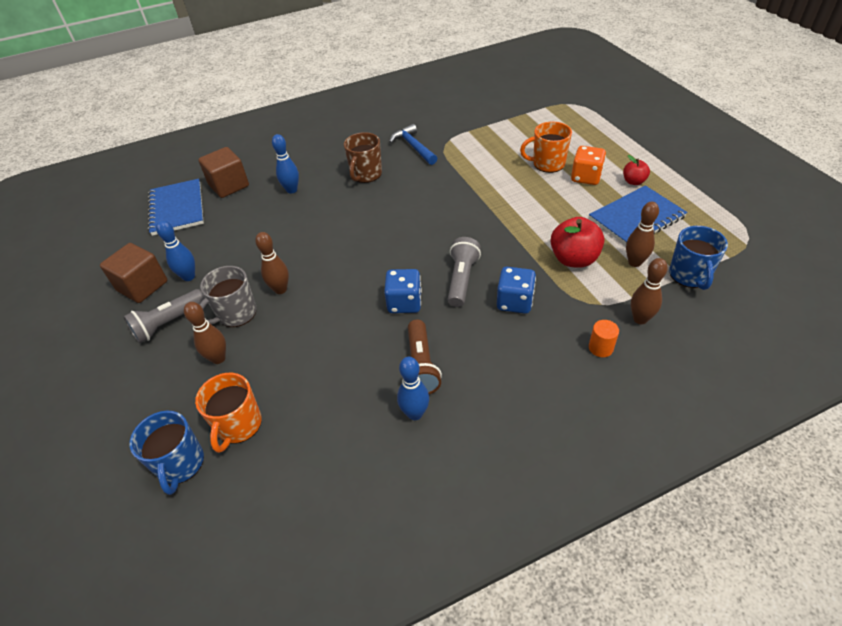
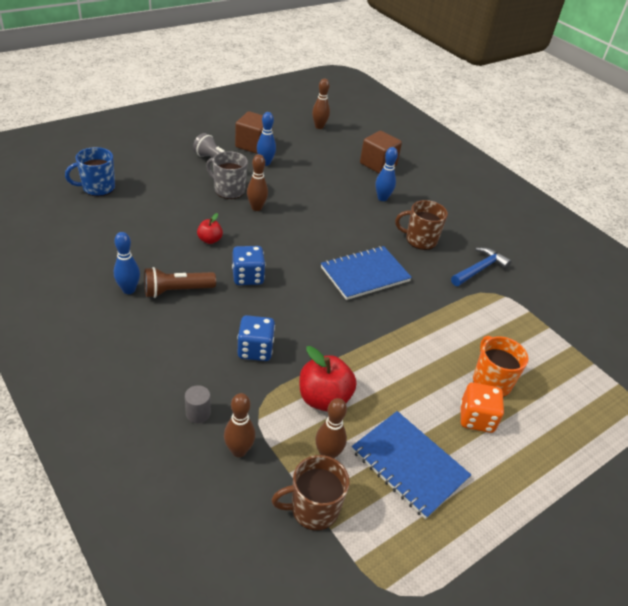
camera: 70 degrees right, 5 degrees down
blue notebook [148,179,204,236] -> blue notebook moved to [321,246,412,300]
brown bowling pin [184,302,226,364] -> brown bowling pin moved to [312,79,330,129]
orange mug [195,373,262,453] -> none
grey flashlight [448,237,481,307] -> none
orange cylinder [589,320,619,357] -> grey cylinder [185,385,211,423]
red apple [623,155,650,185] -> red apple moved to [197,213,223,244]
blue mug [669,226,728,290] -> brown mug [272,455,350,531]

